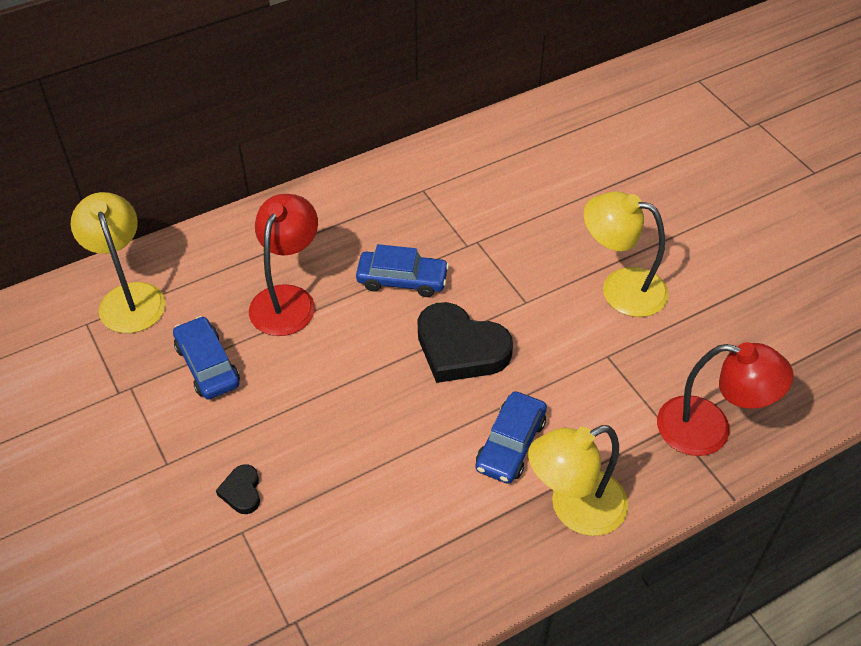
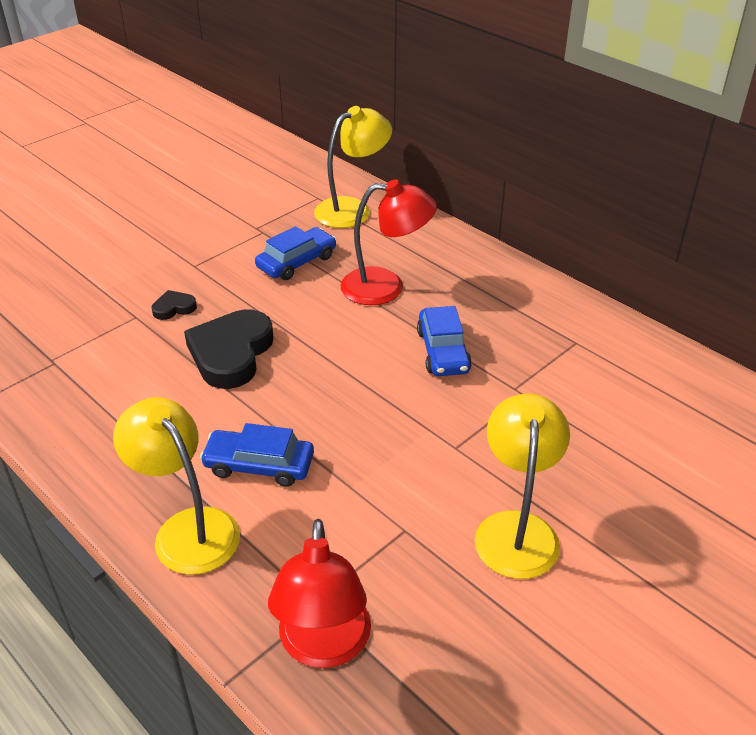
camera: 75 degrees right, 10 degrees down
black heart [418,302,513,383] -> black heart moved to [184,309,274,389]

